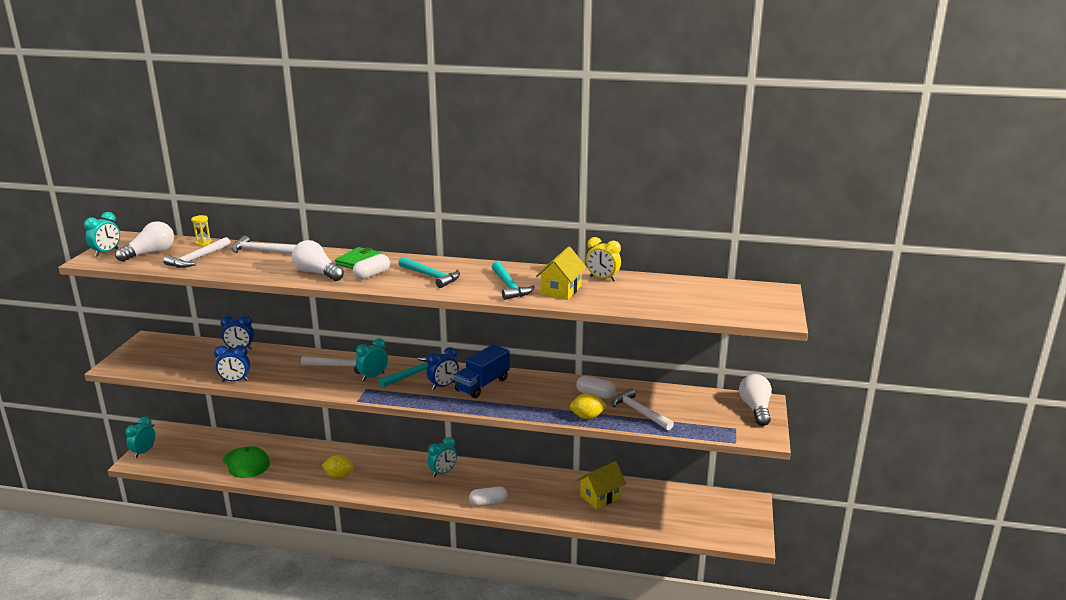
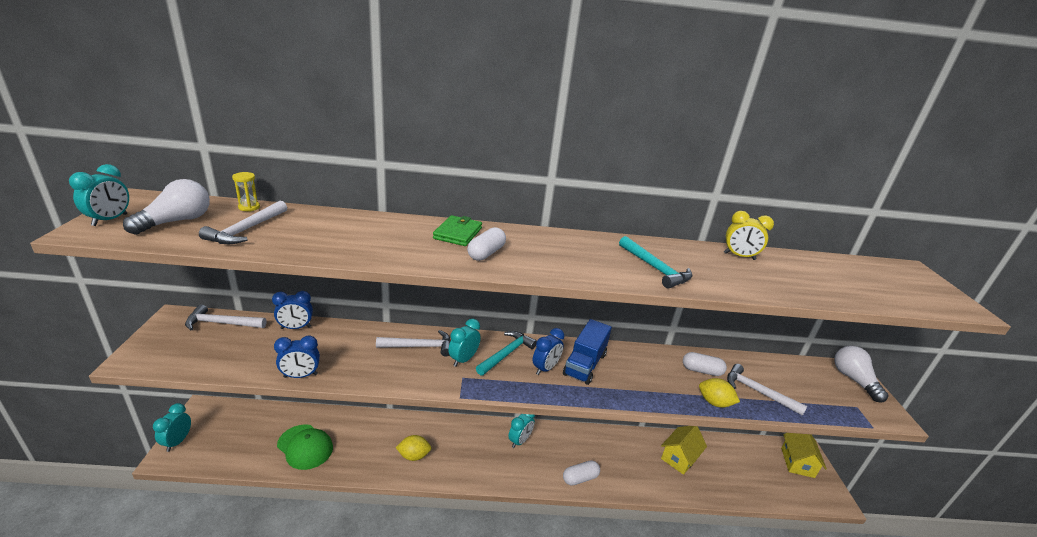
camera: 15 degrees left, 5 degrees up
white hammer [232,236,296,254] -> white hammer moved to [185,304,267,330]
white light bulb [292,240,344,281] -> none
turquoise hammer [399,257,460,288] -> none
yellow house [536,246,586,300] -> yellow house moved to [781,433,827,478]
yellow lemon [570,393,607,419] -> yellow lemon turned 45 degrees clockwise [699,378,740,407]

